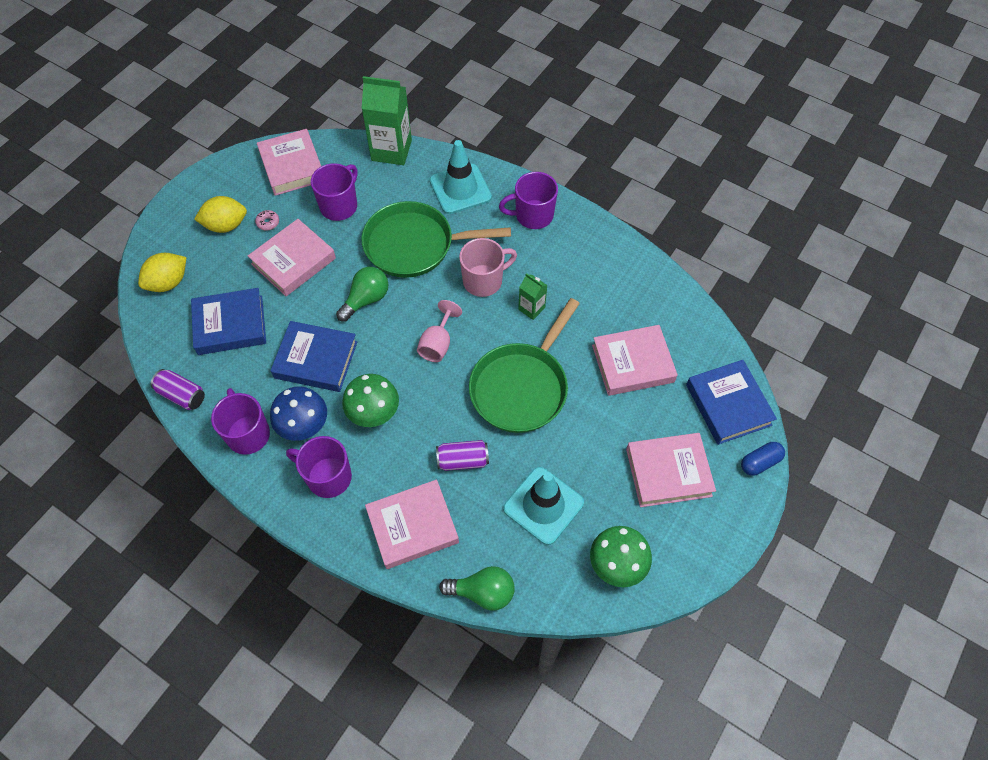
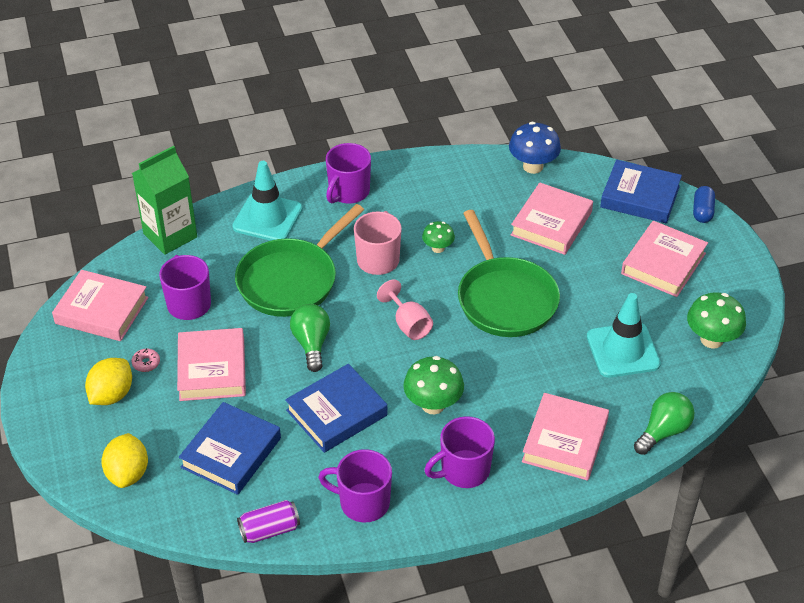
camera: 50 degrees left, 15 degrees down
blue mushroom [270,387,327,441] -> blue mushroom moved to [509,122,561,174]
purple can [436,440,489,471] -> none
green carton [518,273,548,320] -> green mushroom [422,221,455,253]

